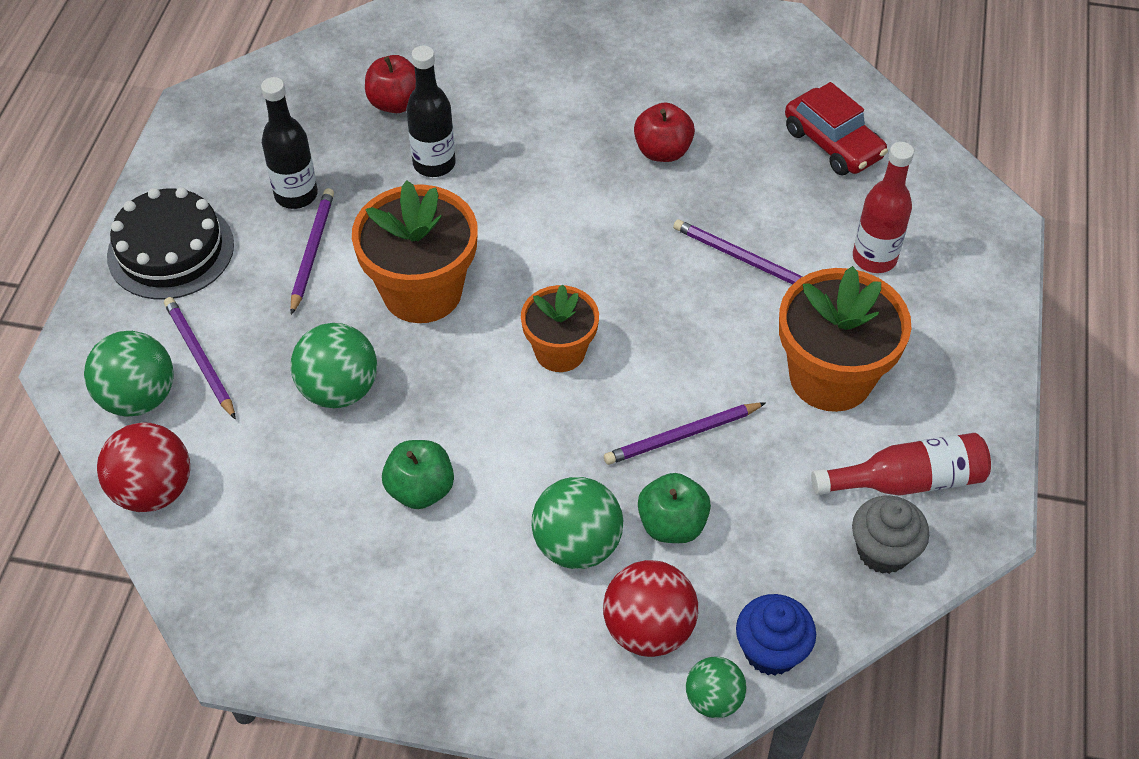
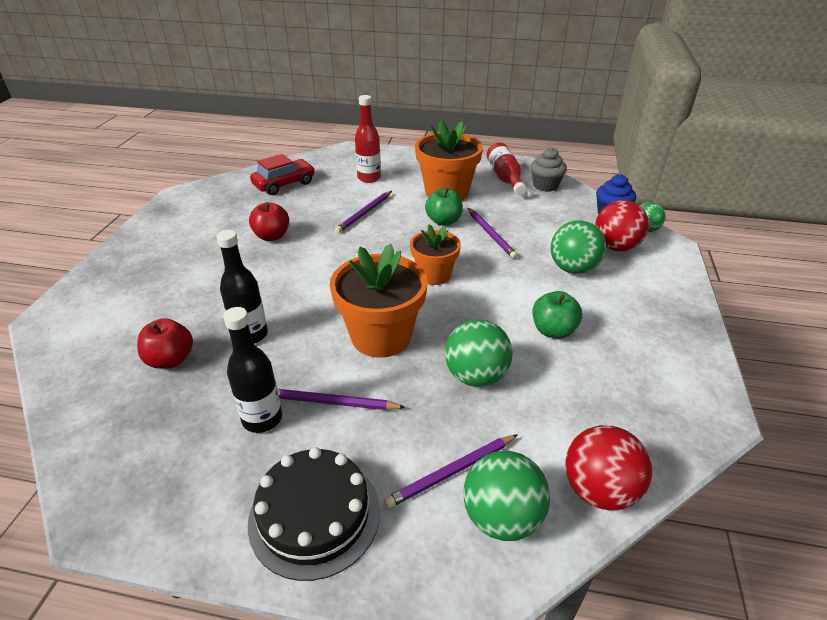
camera: 90 degrees left, 15 degrees down
green apple [638,473,711,543] -> green apple moved to [425,188,463,226]

